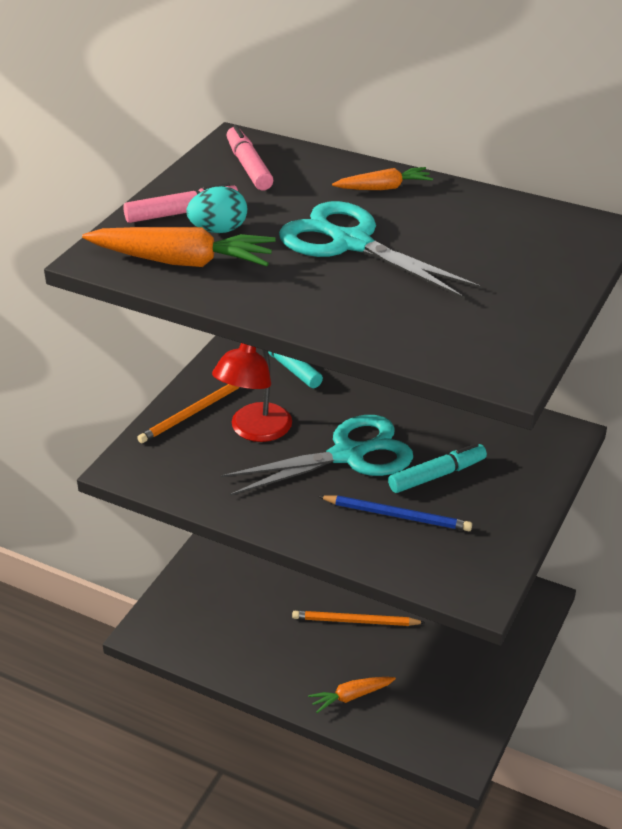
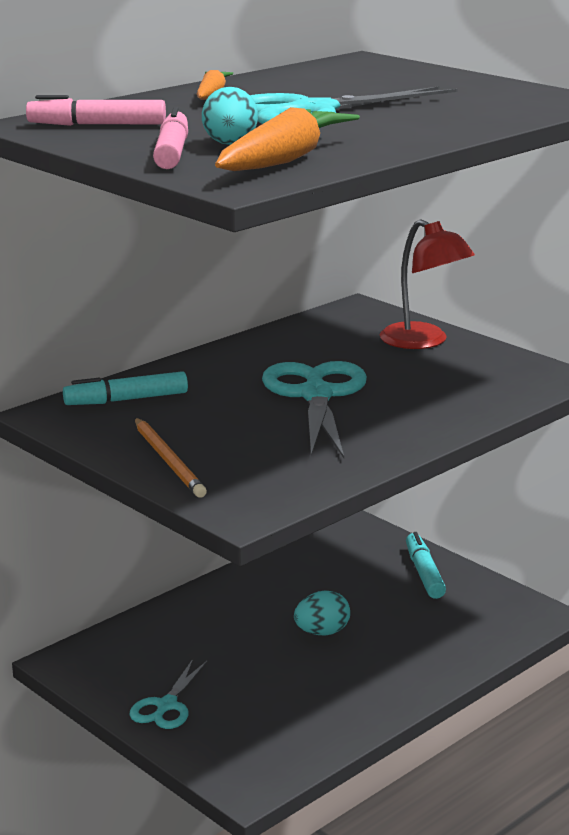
camera: 70 degrees left, 15 degrees down
red lamp [212,343,292,442] -> red lamp moved to [380,219,475,349]
orange pencil [292,611,426,626] -> turquoise egg [294,591,350,635]
orange carrot [308,677,396,713] -> none
blue pencil [318,496,472,531] -> none
turquoise marker [388,443,487,493] -> turquoise marker moved to [406,532,446,599]
none -> turquoise scissors [130,659,208,729]

